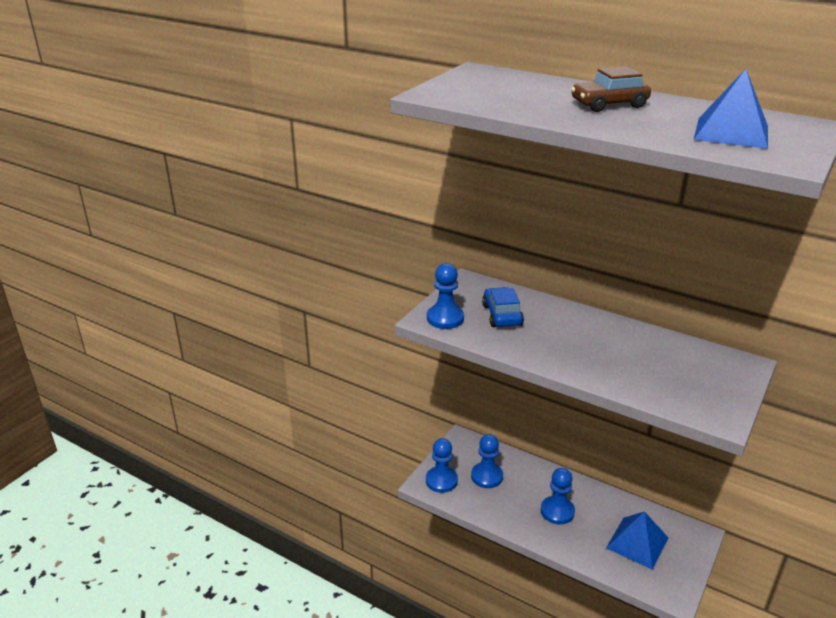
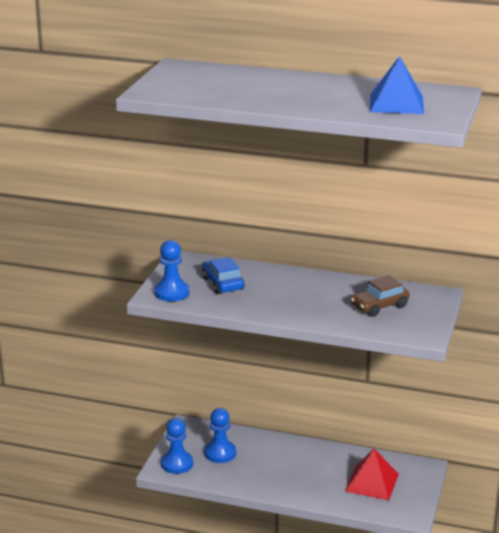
camera: 15 degrees left, 5 degrees down
blue pawn [541,468,575,525] -> none
brown car [571,66,651,112] -> brown car moved to [351,275,410,317]
blue pyramid [606,511,669,570] -> red pyramid [345,449,399,500]

